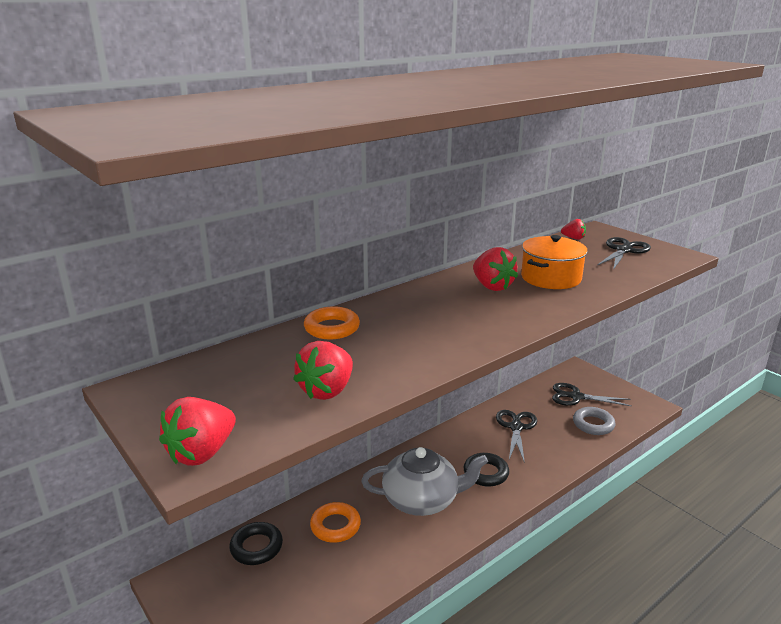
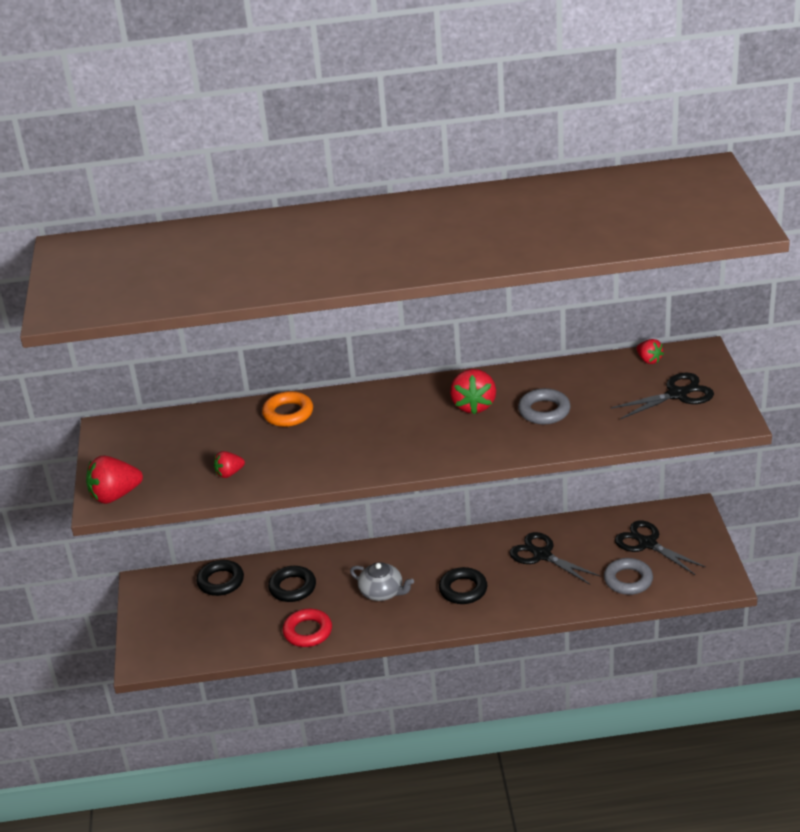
camera: 35 degrees right, 10 degrees up
red strawberry [293,341,353,400] -> red strawberry [214,451,245,478], size x0.57
orange ring [310,502,361,543] -> black ring [268,566,316,602]
grey teapot [361,447,488,516] -> grey teapot [350,562,414,601], size x0.59
black scissors [496,410,537,463] -> black scissors turned 90 degrees counterclockwise [509,532,600,585]
orange pot [521,235,587,289] -> grey ring [518,388,571,425]
none -> red ring [283,609,332,647]

